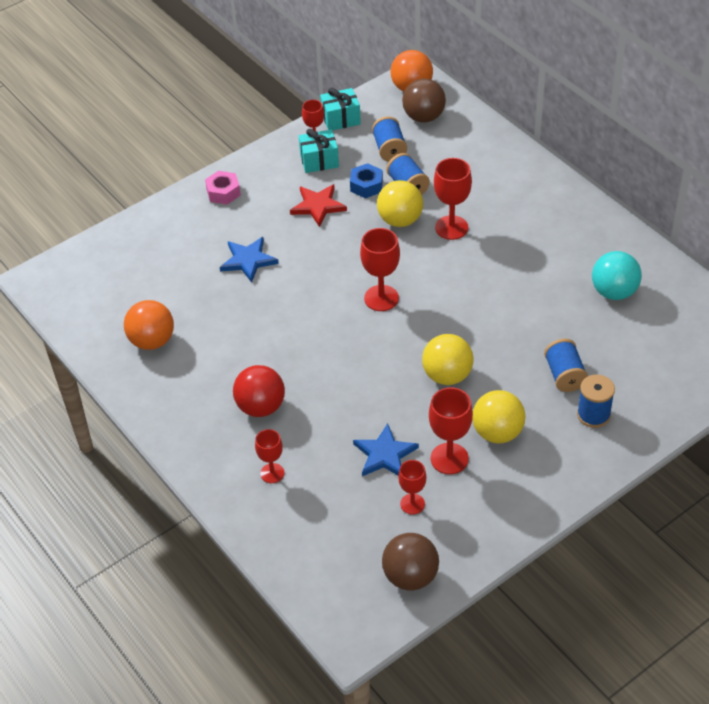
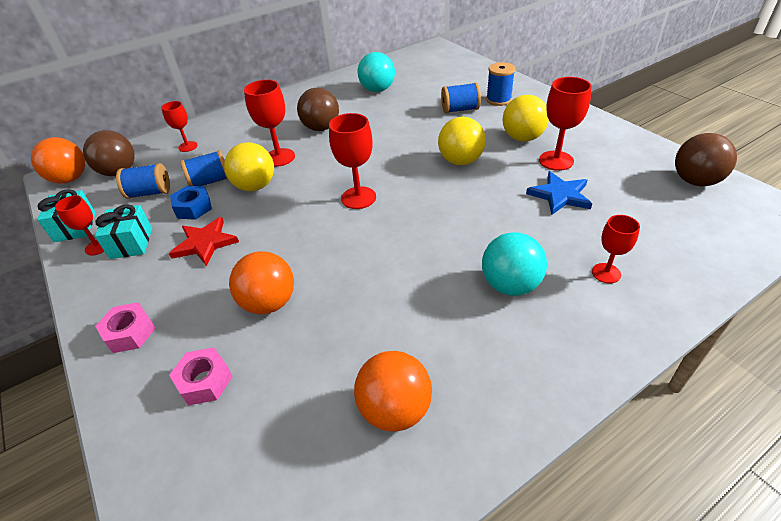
camera: 85 degrees left, 5 degrees down
blue star [220,237,279,283] -> orange ball [229,251,294,314]
red ball [233,365,285,417] -> turquoise ball [482,232,547,296]
red goblet [398,460,426,515] -> red goblet moved to [161,101,198,152]
none -> pink nut [169,347,233,406]
none -> brown ball [297,88,339,131]

